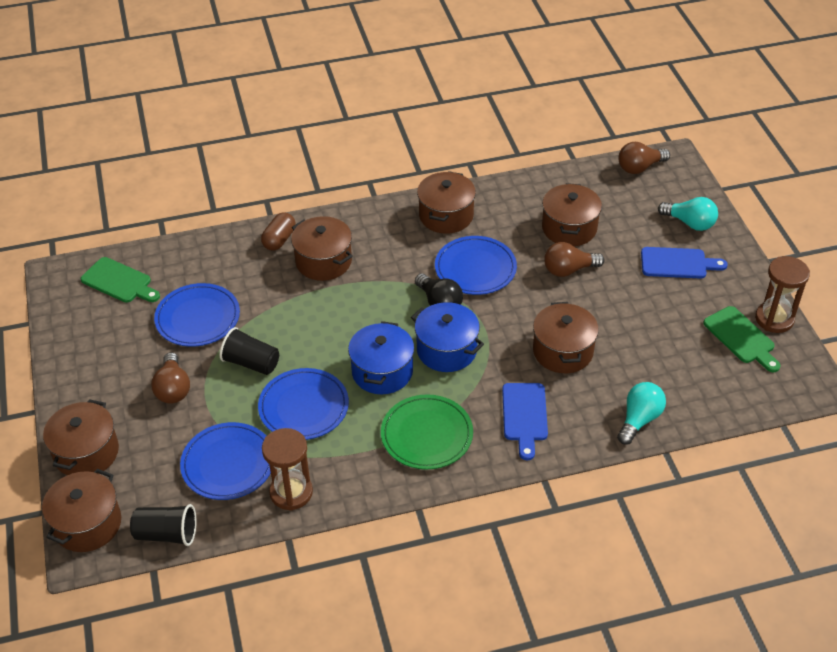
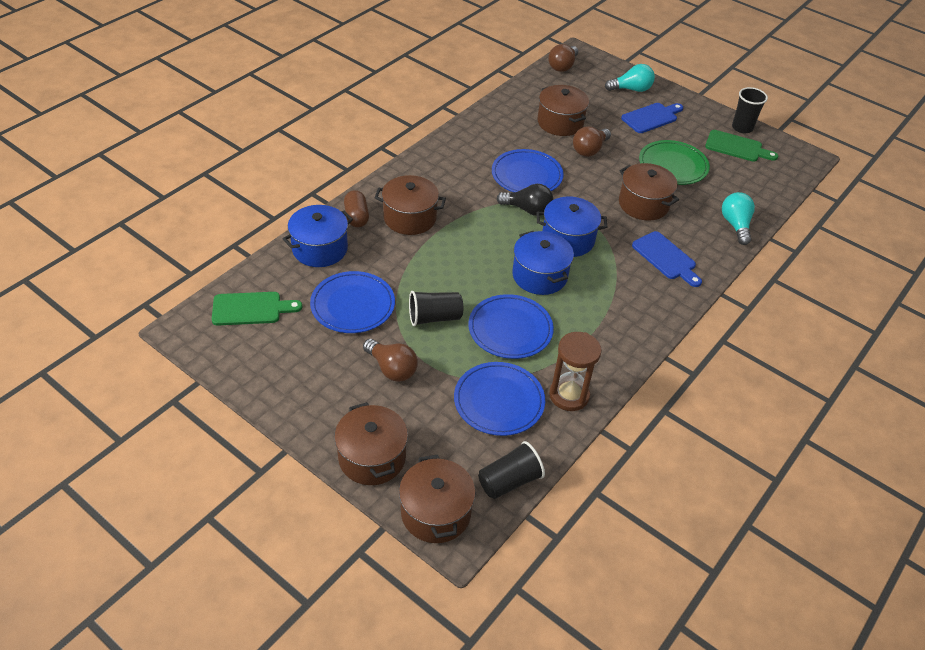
camera: 40 degrees left, 0 degrees up
green plate [381,394,473,469] -> green plate moved to [639,140,710,185]
brown pot [417,171,476,234] -> none
brown hourglass [755,256,810,333] -> black cup [732,87,768,133]
none -> blue pot [283,205,353,267]

